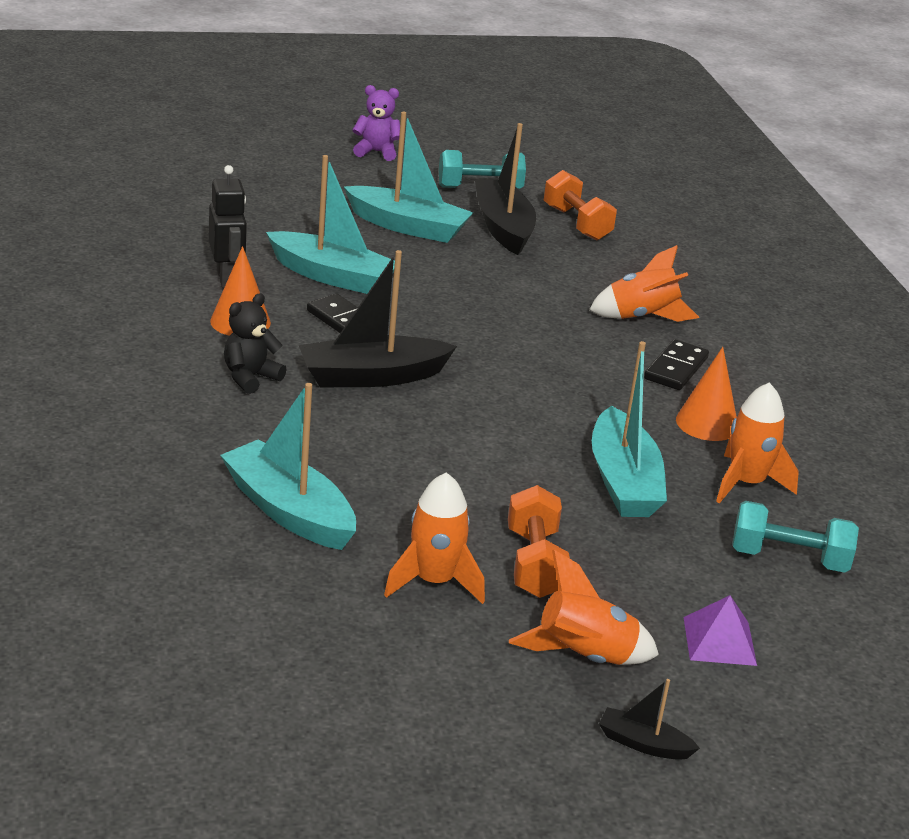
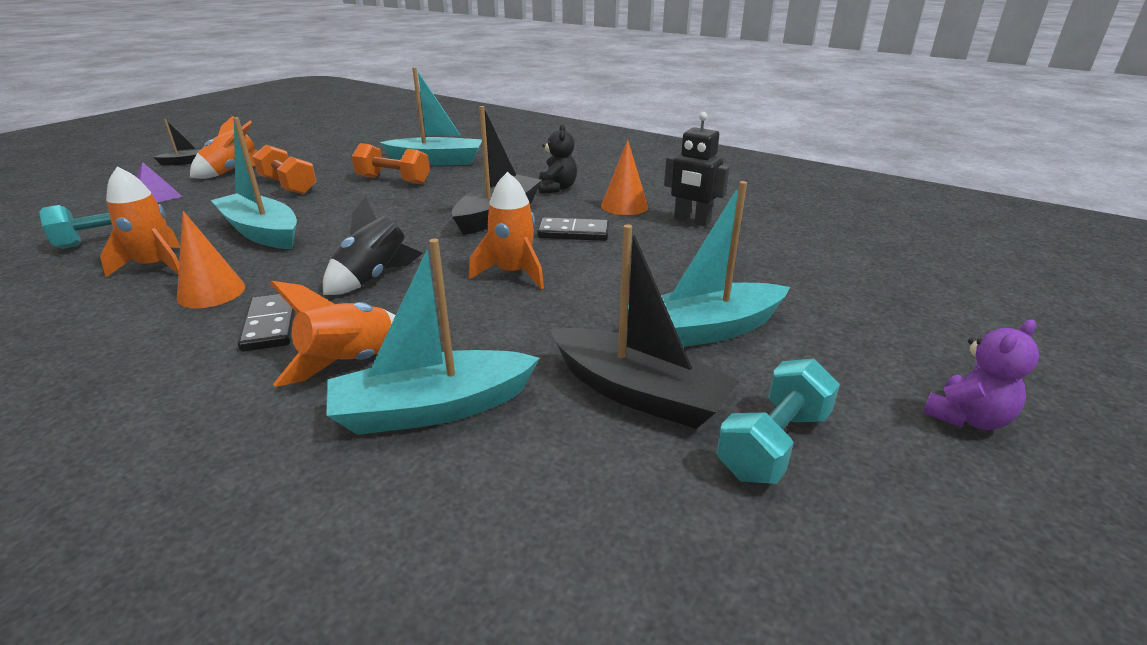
camera: 140 degrees right, 0 degrees up
turquoise boat [266,155,395,294] -> turquoise boat moved to [327,239,540,435]
orange rocket [384,472,485,604] -> orange rocket moved to [469,172,544,290]
orange dumbbell [544,170,617,240] -> orange dumbbell moved to [352,143,430,184]
none -> black rocket [323,197,423,295]

